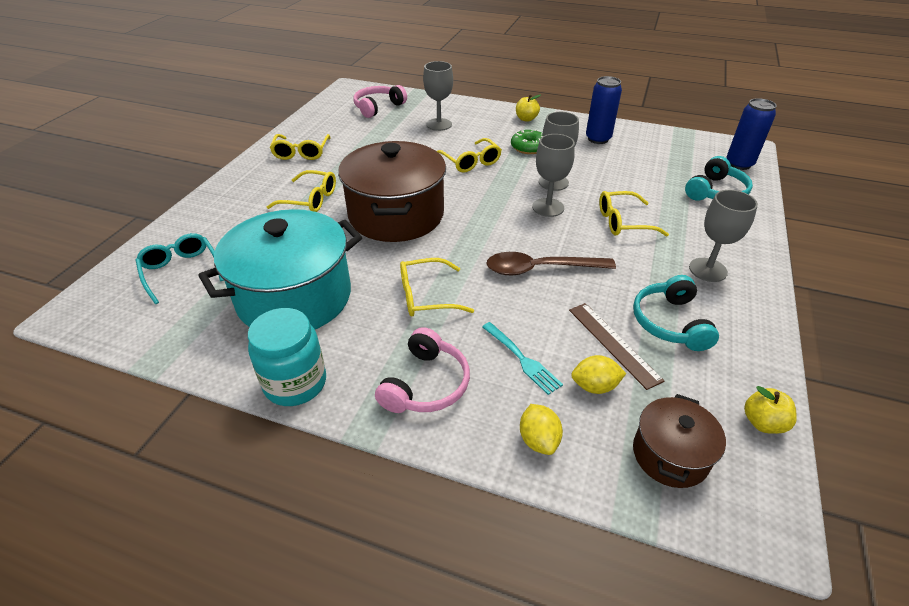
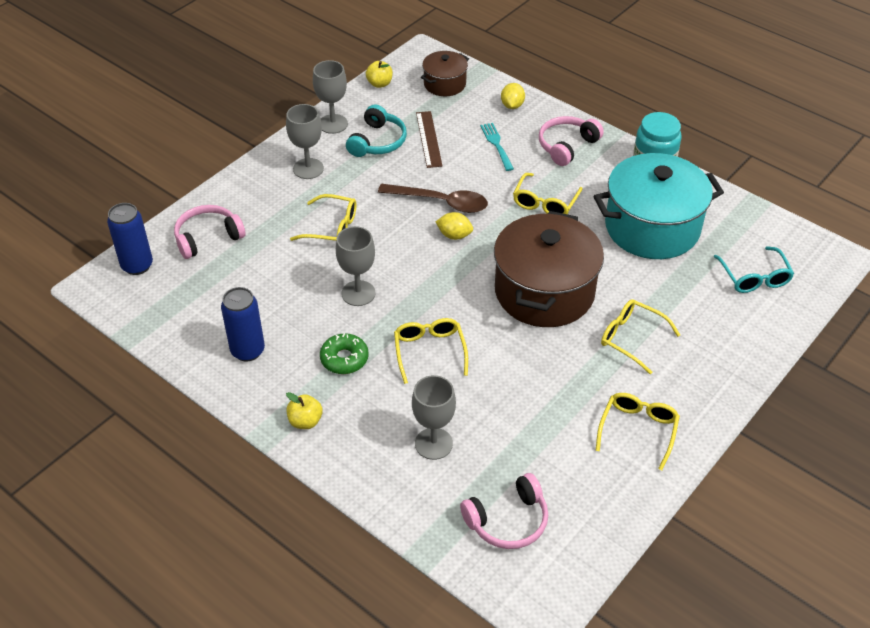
camera: 160 degrees left, 5 degrees up
yellow glasses [400,258,474,317] -> yellow glasses turned 105 degrees clockwise [513,173,582,214]
grey goblet [532,134,575,217] -> grey goblet moved to [313,60,348,134]
yellow lemon [571,355,626,394] -> yellow lemon moved to [436,212,473,240]
turquoise headphones [685,156,753,201] -> pink headphones [174,205,246,259]

